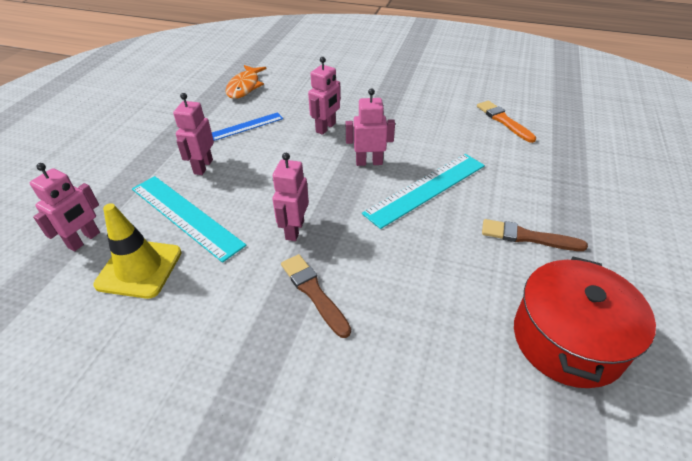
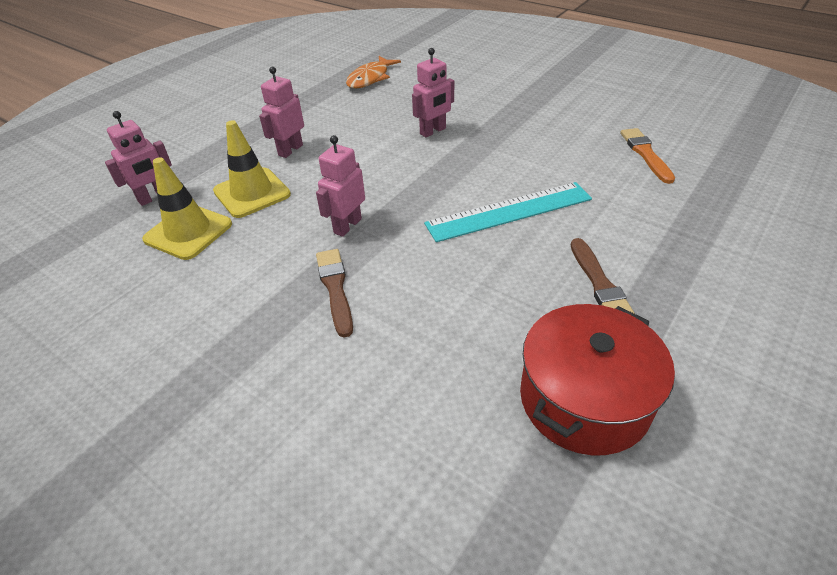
camera: 20 degrees right, 0 degrees up
turquoise ruler [132,176,246,263] -> yellow traffic cone [213,120,291,218]
blue ruler [212,112,283,141] -> none
pink robot [346,88,395,166] -> none
brown brush [482,219,588,251] -> brown brush turned 135 degrees counterclockwise [571,238,635,314]

